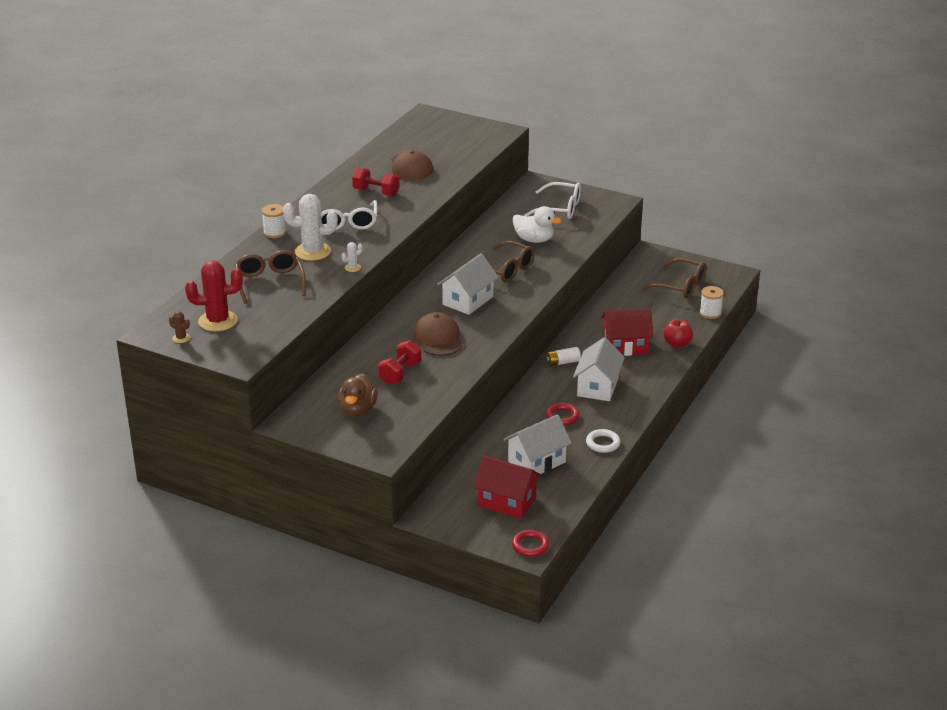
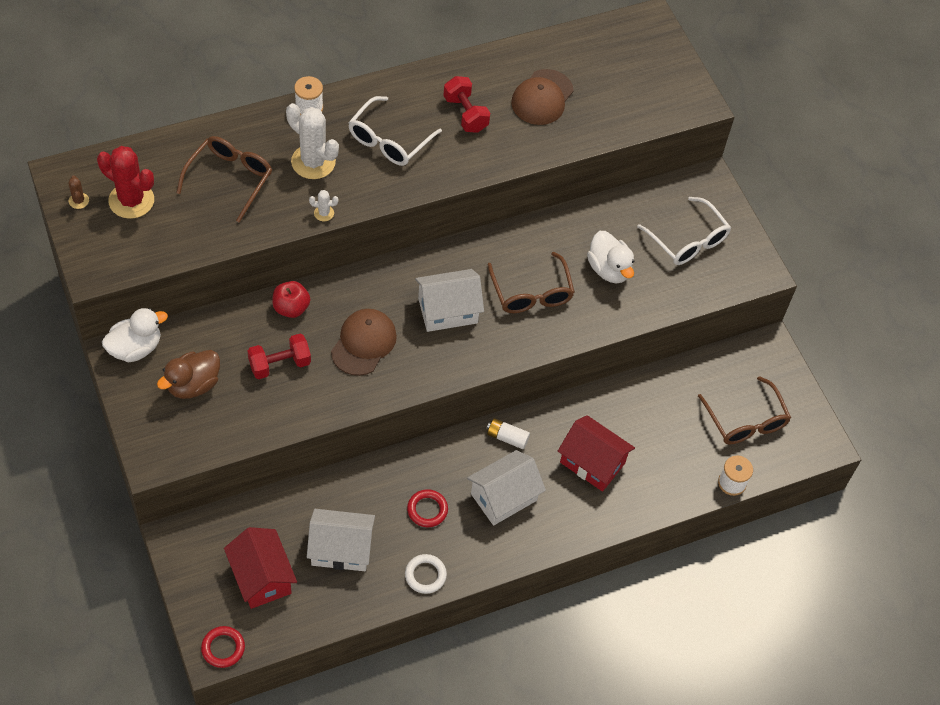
camera: 35 degrees right, 25 degrees up
red apple [663,319,693,348] -> red apple moved to [272,281,310,318]
none -> white duck [102,308,168,363]

